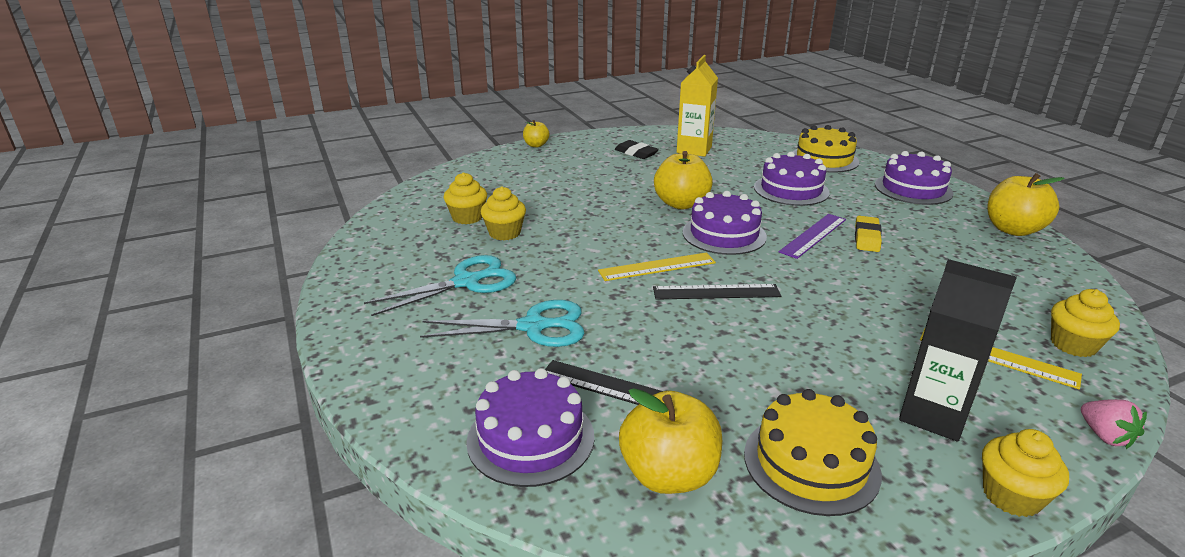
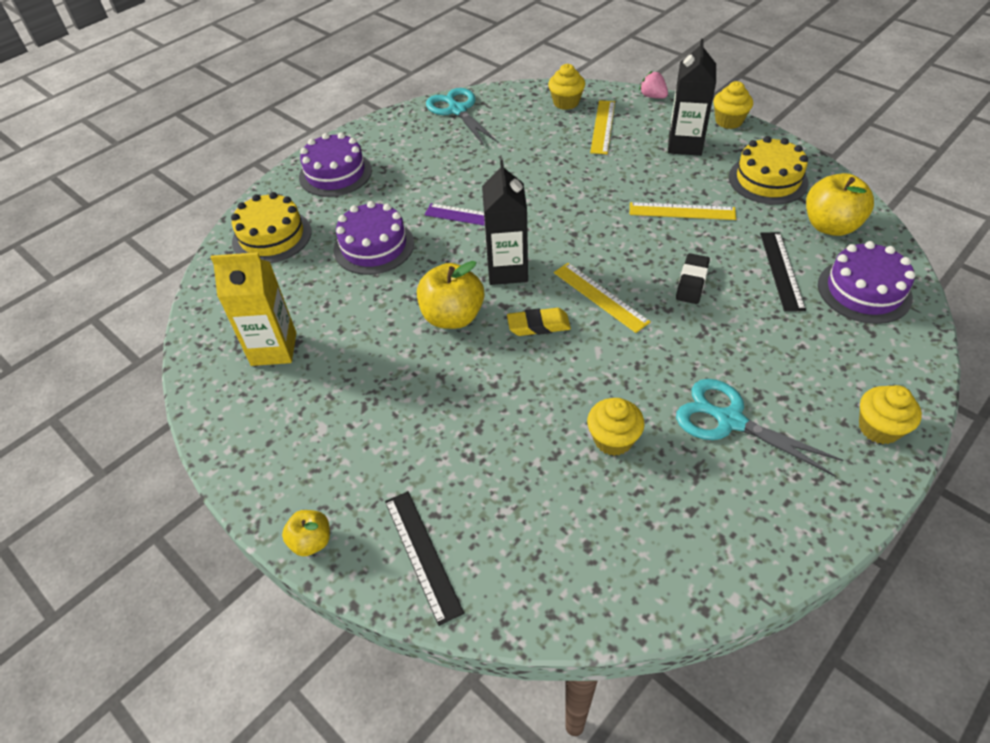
camera: 110 degrees left, 20 degrees up
turquoise scissors [420,300,585,347] -> turquoise scissors moved to [426,88,498,146]
yellow cupcake [444,172,487,224] -> yellow cupcake moved to [859,385,922,444]
black eraser [615,140,659,159] -> black eraser moved to [676,253,710,304]
black ruler [653,284,781,300] -> black ruler moved to [385,491,464,626]
purple cake [683,191,767,255] -> black carton [482,160,528,285]
yellow eraser [855,216,882,252] -> yellow eraser moved to [507,308,571,336]
yellow apple [987,173,1065,236] -> none
pink strawberry [1081,399,1147,449] -> pink strawberry turned 90 degrees counterclockwise [639,71,668,99]
none -> yellow ruler [630,202,736,220]

